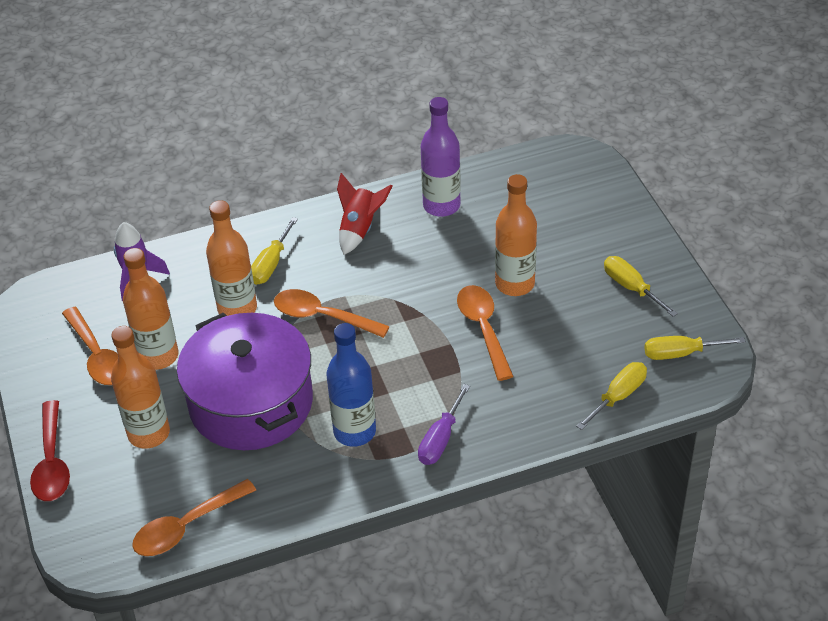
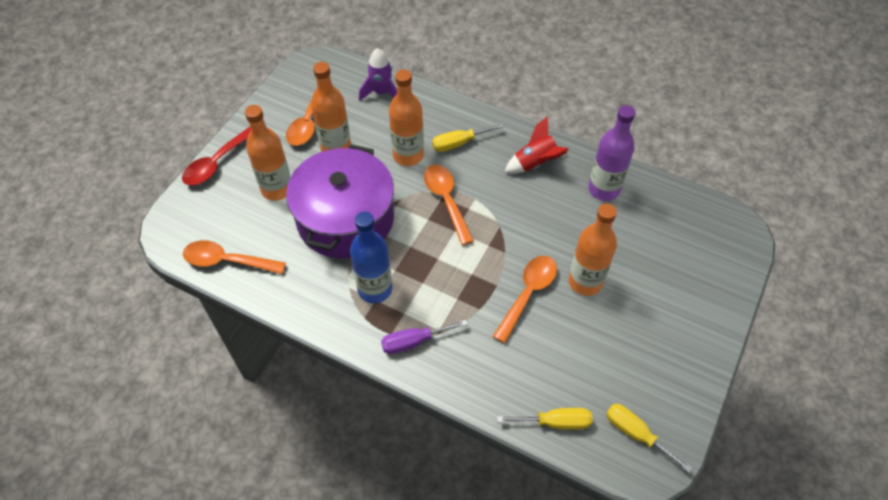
camera: 45 degrees right, 10 degrees up
yellow screwdriver [604,256,678,317] -> none

